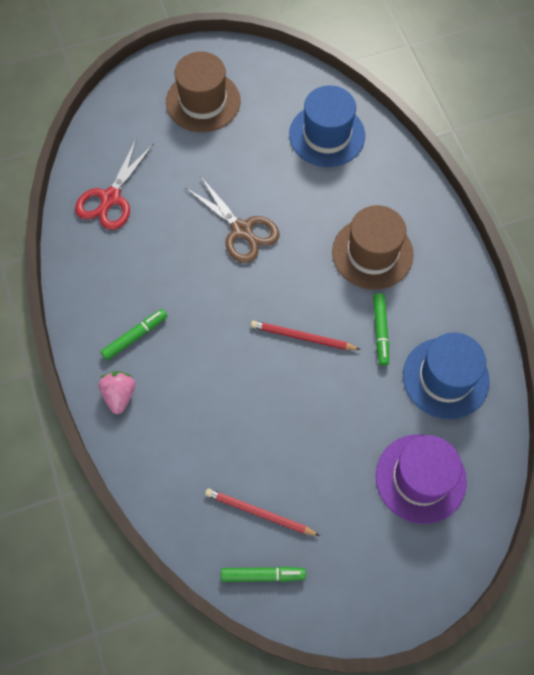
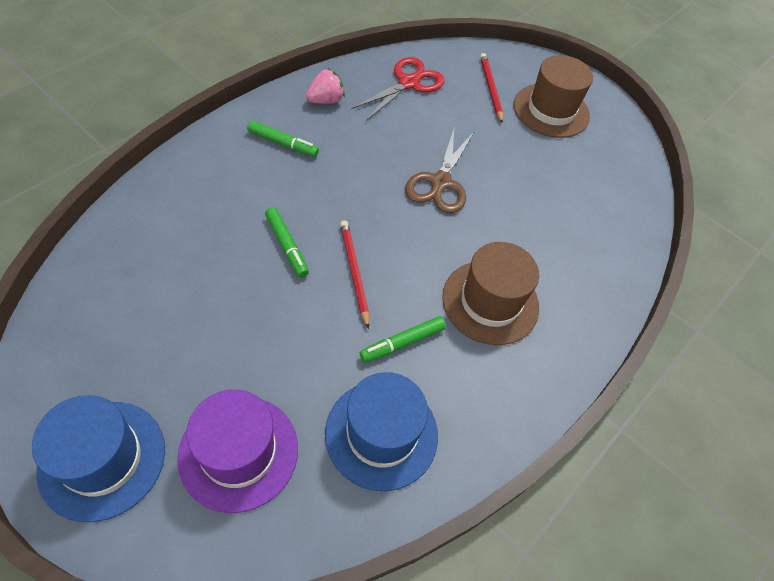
camera: 55 degrees right, 10 degrees down
red scissors [75,138,154,230] -> red scissors turned 135 degrees clockwise [351,57,445,121]
pink strawberry [99,371,135,414] -> pink strawberry moved to [306,69,345,104]
red pencil [205,489,320,536] -> red pencil moved to [480,53,503,123]
green marker [221,567,306,582] -> green marker moved to [265,207,309,277]
blue hat [289,85,365,167] -> blue hat moved to [32,395,165,522]

